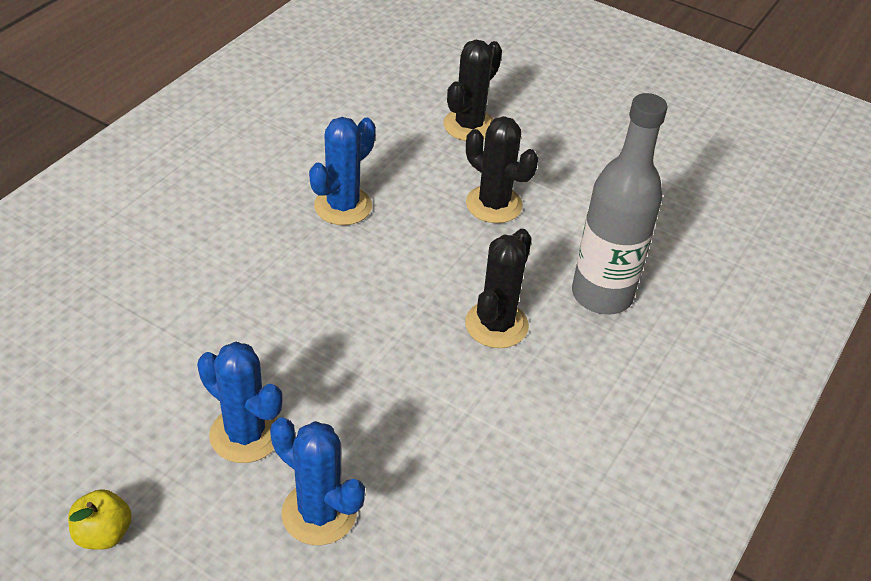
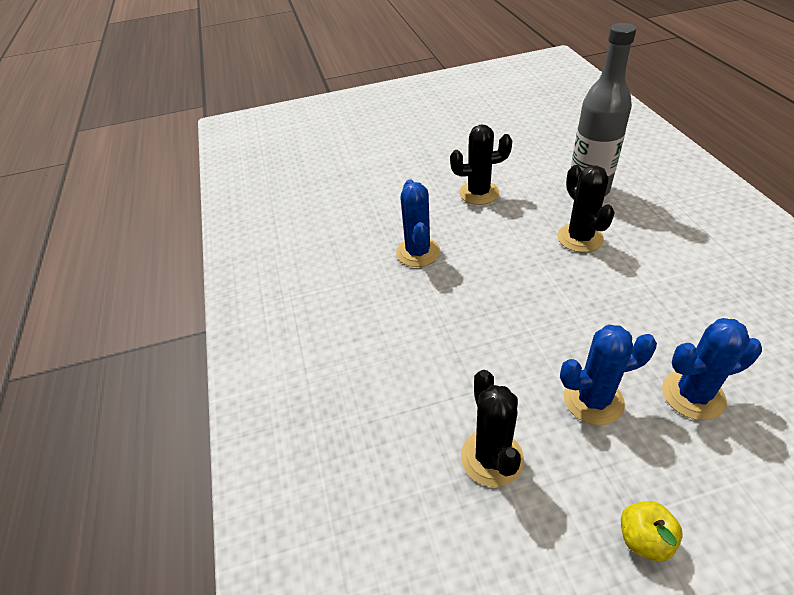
camera: 40 degrees left, 0 degrees up
black cactus [443,40,502,141] -> black cactus moved to [461,370,524,487]

